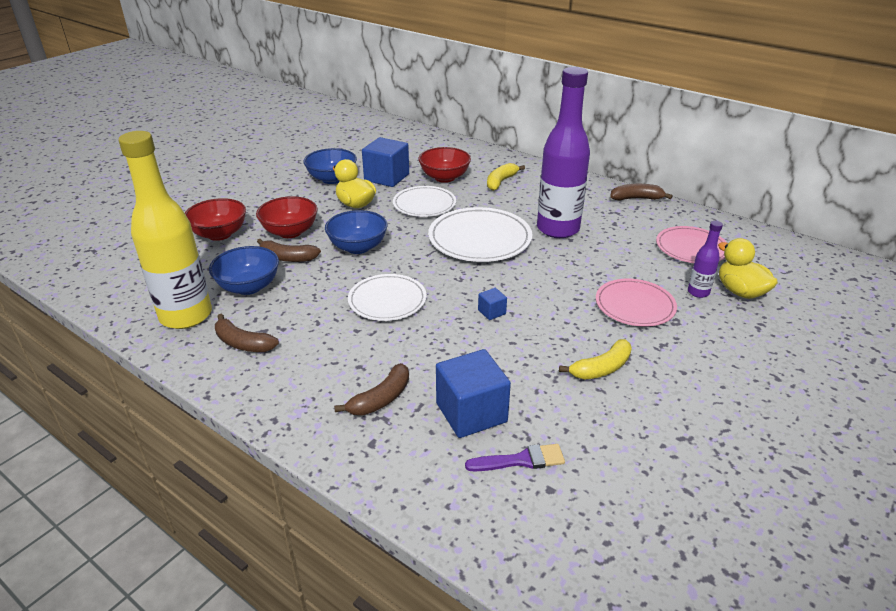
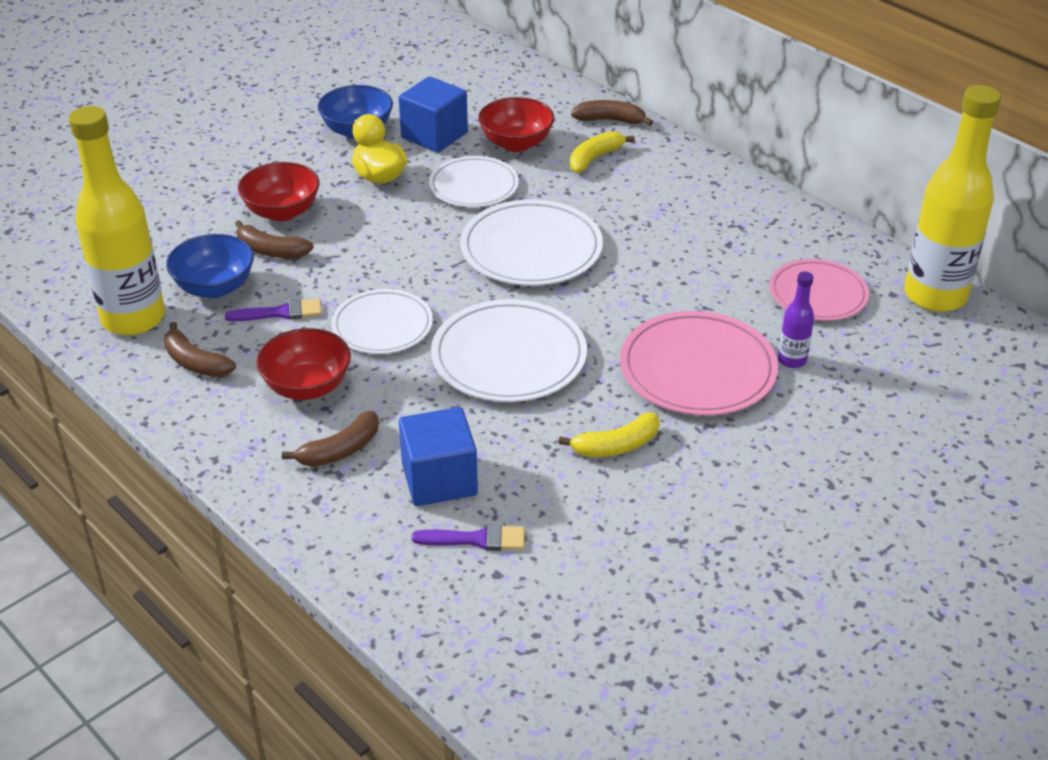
camera: 10 degrees right, 5 degrees up
red bowl [185,198,246,241] -> red bowl moved to [256,328,351,400]
blue bowl [325,210,388,254] -> none
blue cube [478,288,507,320] -> white plate [431,299,587,402]
purple bottle [537,67,590,238] -> none
pink plate [596,279,677,326] -> pink plate [620,311,778,416], size x1.50
brown banana [610,184,673,201] -> brown banana moved to [571,100,653,126]
yellow duck [718,238,778,299] -> none
none -> purple brush [225,299,322,322]
none -> yellow bottle [904,85,1001,312]

